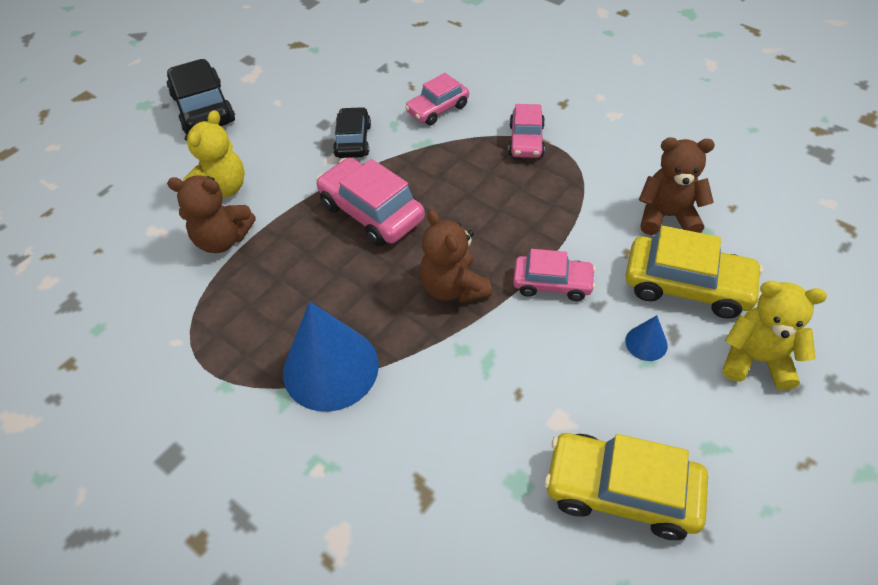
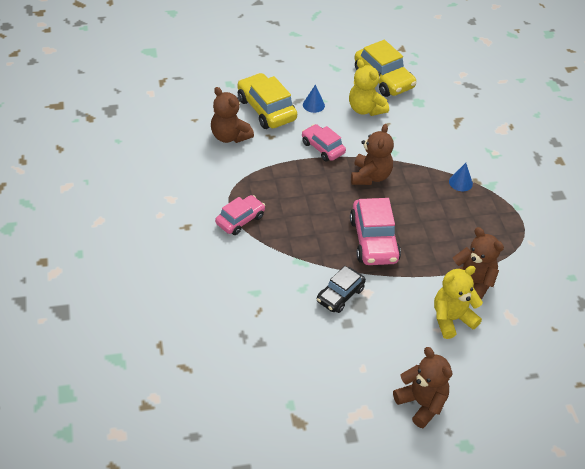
camera: 145 degrees left, 5 degrees down
black car [167,59,235,134] -> brown teddy bear [393,347,452,428]
blue cone [283,302,379,412] -> blue cone [449,163,473,191], size x0.43
pink car [405,73,469,125] -> none
yellow teddy bear [723,281,827,390] -> yellow teddy bear moved to [349,59,389,116]

